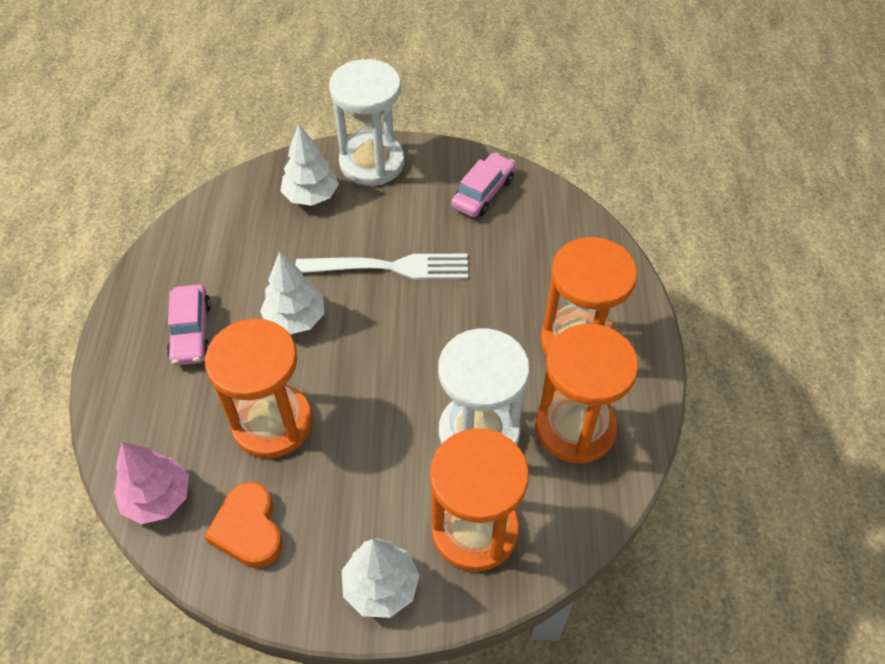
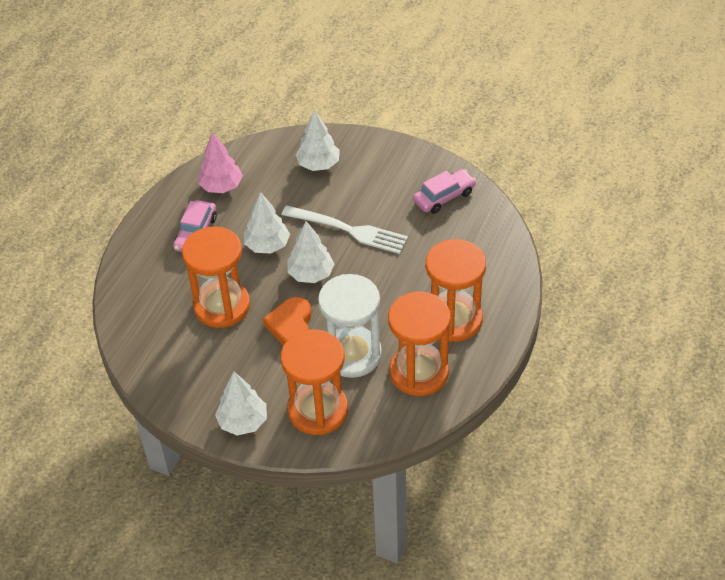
camera: 25 degrees right, 5 degrees down
pink tree [114,442,189,524] -> pink tree moved to [198,133,243,193]
orange heart [204,482,283,568] -> orange heart moved to [263,297,312,346]
white hourglass [329,59,405,186] -> none
none -> white tree [287,221,334,283]

